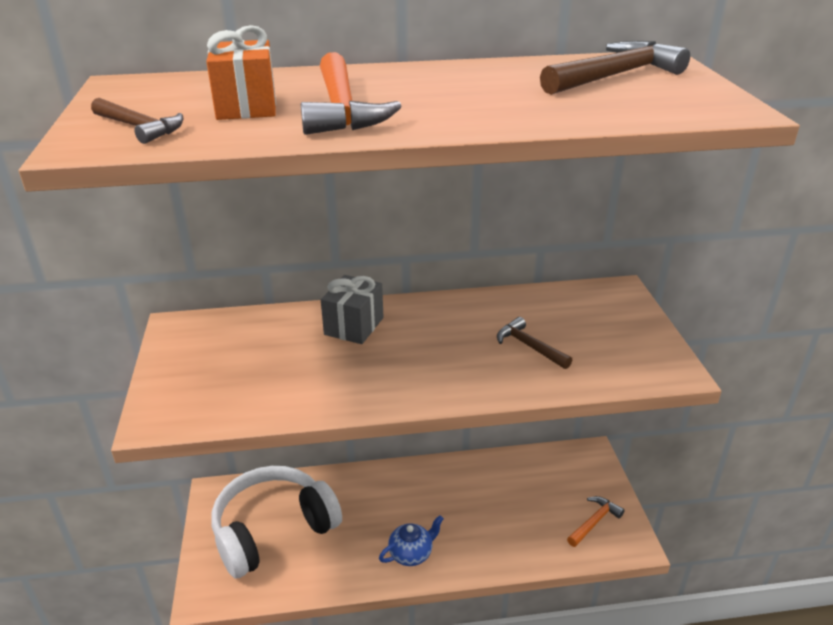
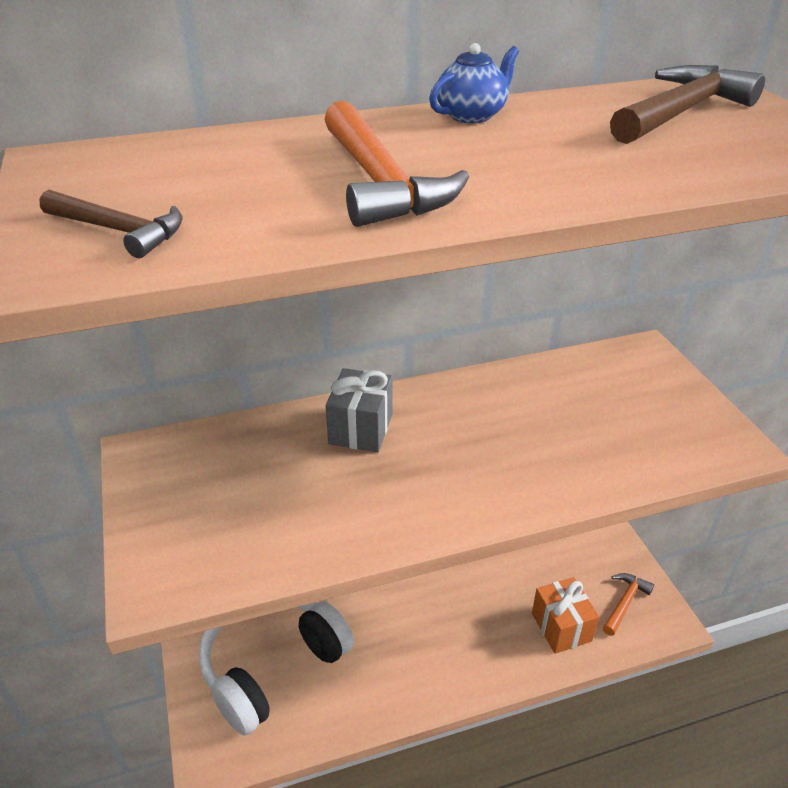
camera: 10 degrees left, 5 degrees up
orange gift [206,25,276,120] -> orange gift moved to [532,577,599,654]
blue teapot [379,515,444,566] -> blue teapot moved to [429,43,519,123]
brown hammer [497,317,572,369] -> none

